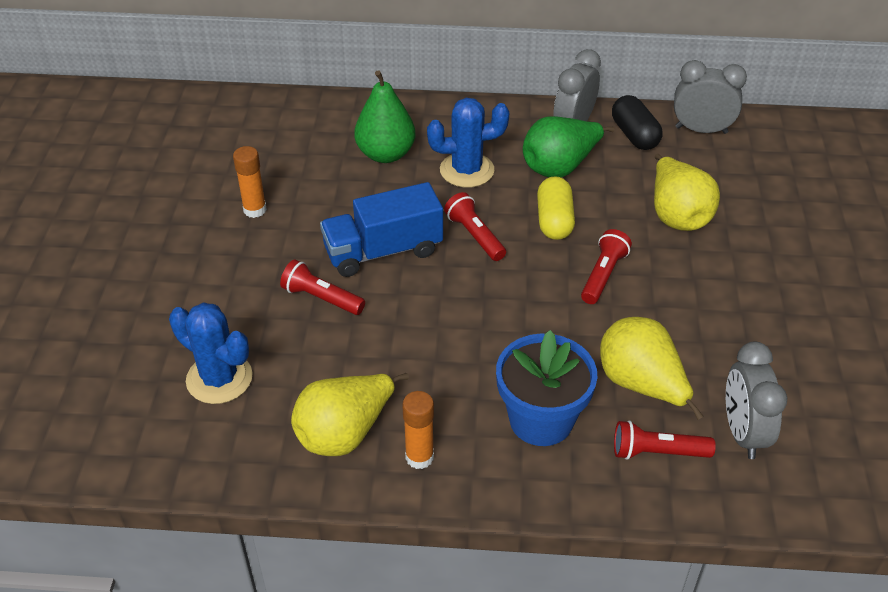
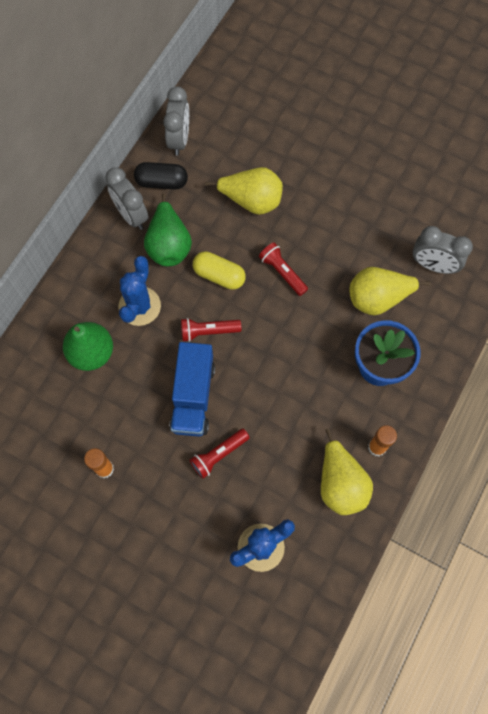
camera: 65 degrees left, 25 degrees up
red flashlight [614,420,716,460] -> none
grey clock [674,60,747,134] -> grey clock turned 150 degrees clockwise [163,86,189,155]

